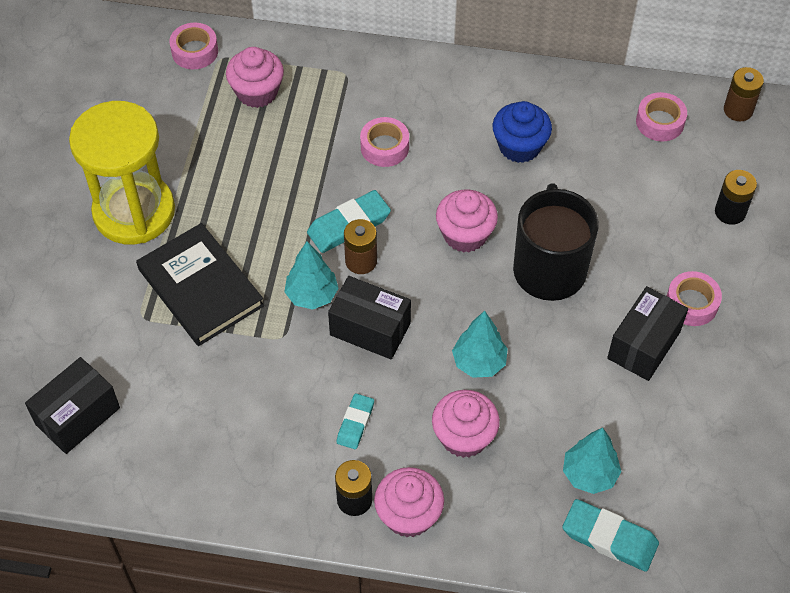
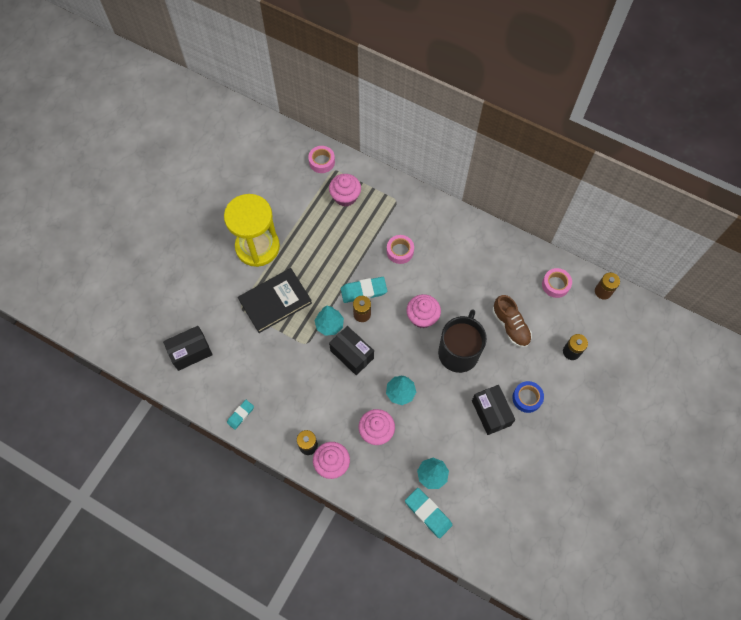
camera: 20 degrees right, 10 degrees up
black book [136,223,264,346] -> black book turned 75 degrees clockwise [238,268,312,333]
turquoise eraser [337,393,374,449] -> turquoise eraser moved to [227,400,254,430]
blue cupcake [492,101,552,163] -> none
black box [607,286,688,381] -> black box turned 75 degrees counterclockwise [472,385,515,435]
pink tape [667,271,722,326] -> blue tape [512,381,544,413]
none -> brown shoe [492,295,532,348]

